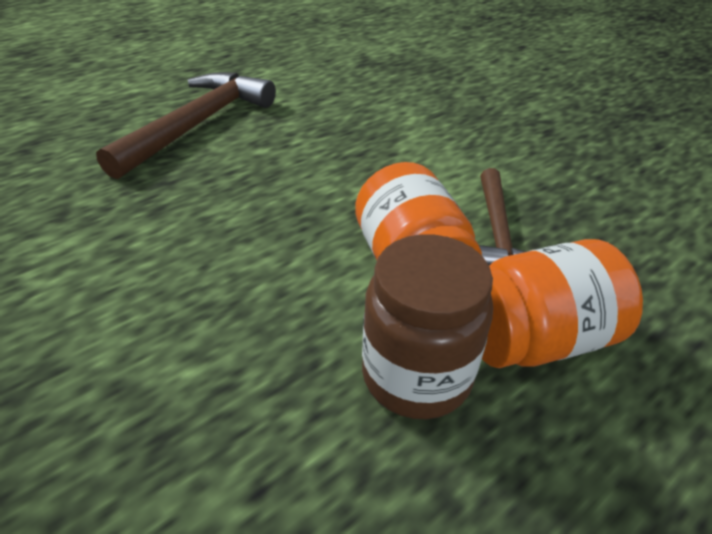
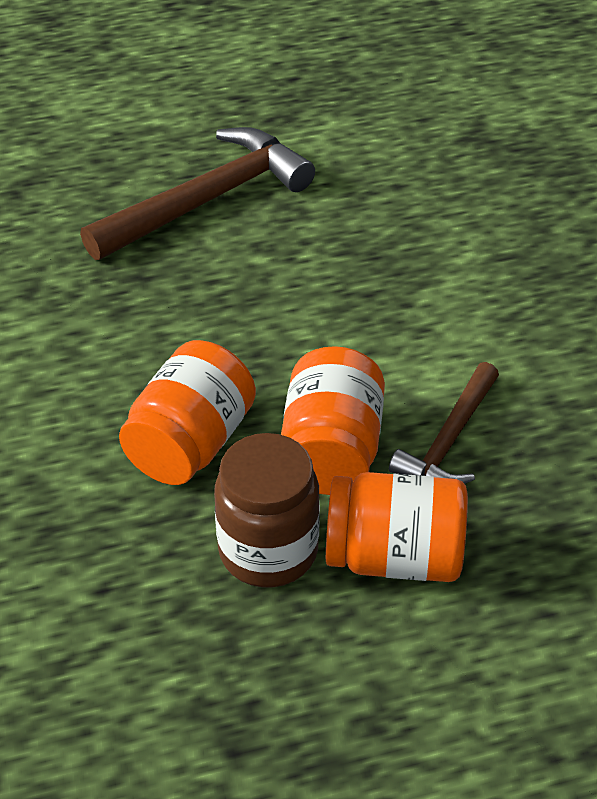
camera: 25 degrees right, 5 degrees up
none -> orange jar [119,340,256,485]

